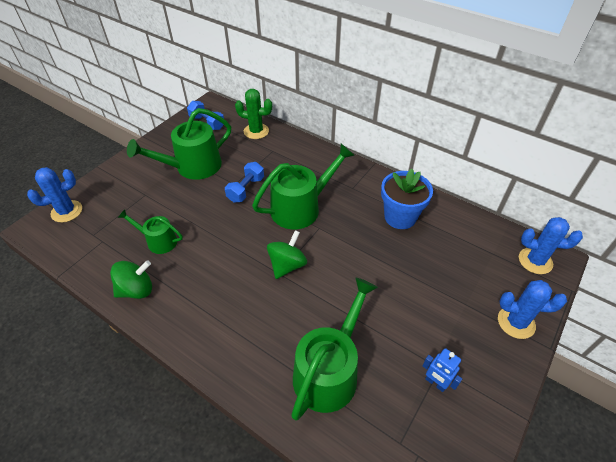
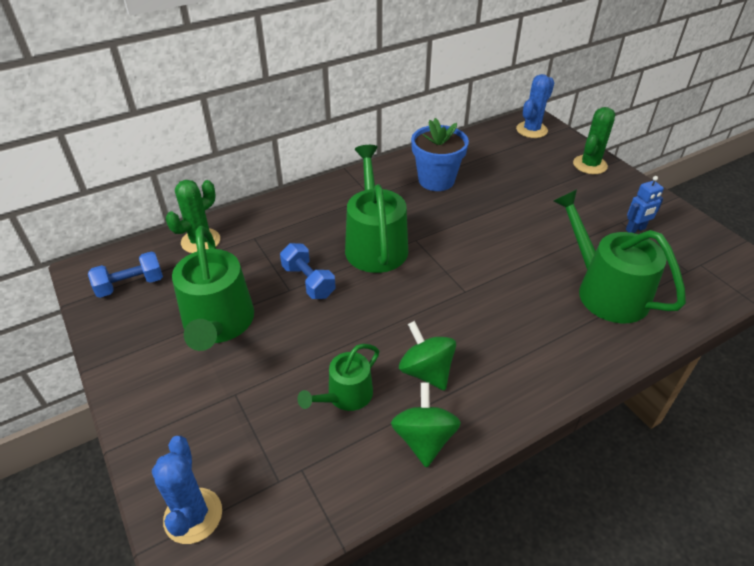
camera: 65 degrees left, 5 degrees down
green spinning top [267,230,307,279] -> green spinning top moved to [399,321,456,391]
blue cactus [498,280,567,339] -> green cactus [573,107,615,174]

